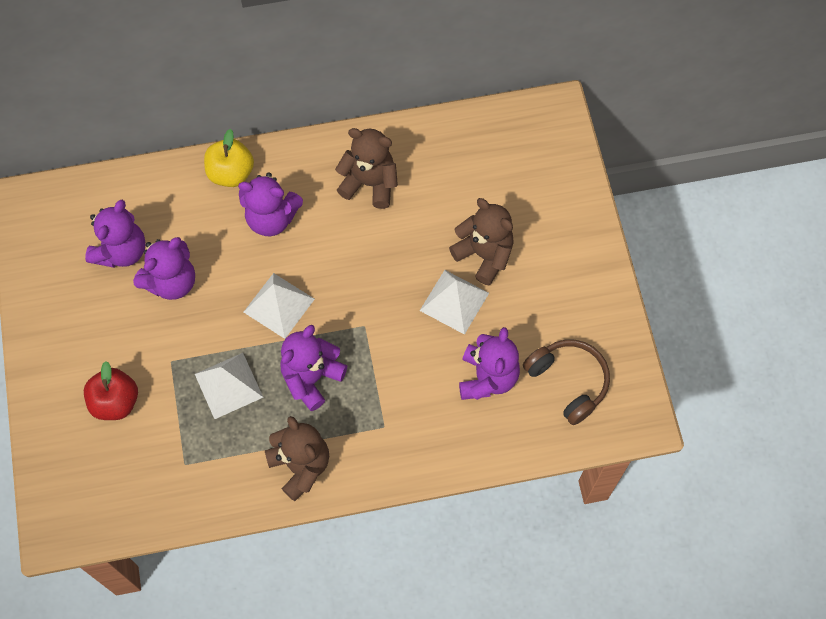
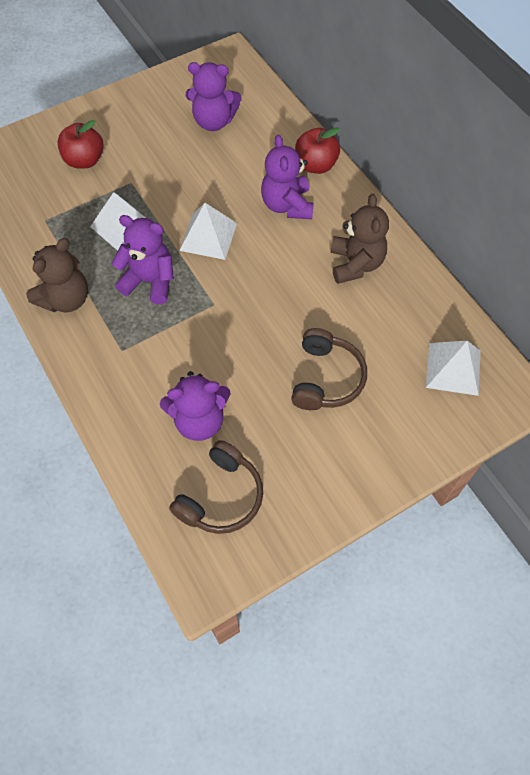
camera: 70 degrees right, 5 degrees down
purple teddy bear [133,237,195,300] -> none
yellow apple [204,129,254,187] -> red apple [295,127,340,174]
white pyramid [420,270,489,335] -> white pyramid moved to [426,341,481,396]
brown teddy bear [449,198,514,285] -> brown headphones [291,328,367,410]

